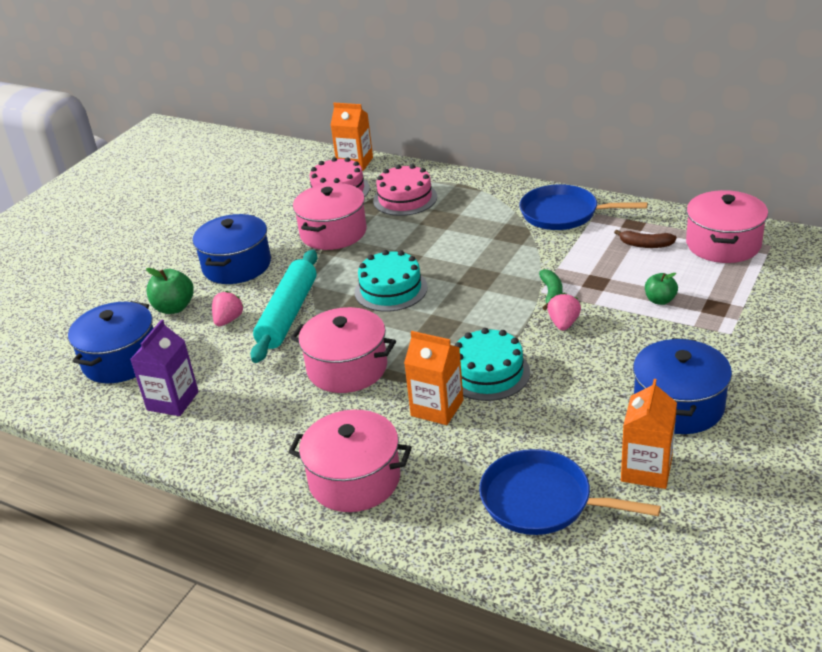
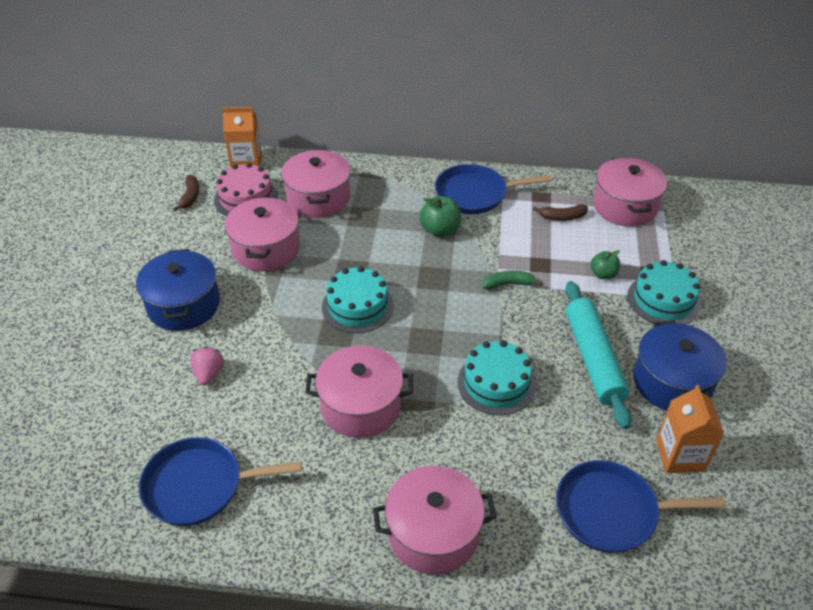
camera: 25 degrees left, 10 degrees up
blue pot [68,301,154,383] -> none
purple carton [130,319,199,416] -> blue pan [139,437,302,526]
green apple [146,268,194,314] -> green apple moved to [419,196,461,237]
turquoise rolling pin [250,250,317,363] -> turquoise rolling pin moved to [565,281,632,429]
pink cake [373,164,437,216] -> pink pot [281,150,350,218]
orange carton [404,331,463,425] -> none
green banana [539,269,563,310] -> green banana turned 75 degrees counterclockwise [482,271,542,290]
pink strawberry [547,293,581,331] -> none
none -> brown banana [173,175,199,212]
none -> turquoise cake [627,260,701,324]

